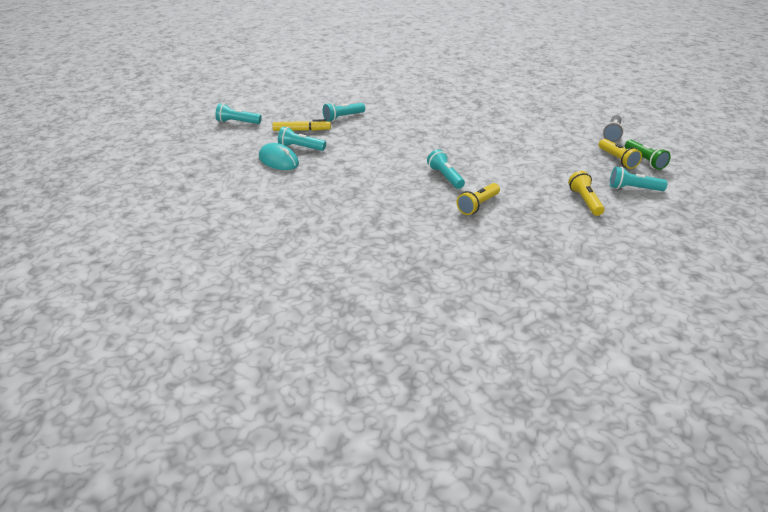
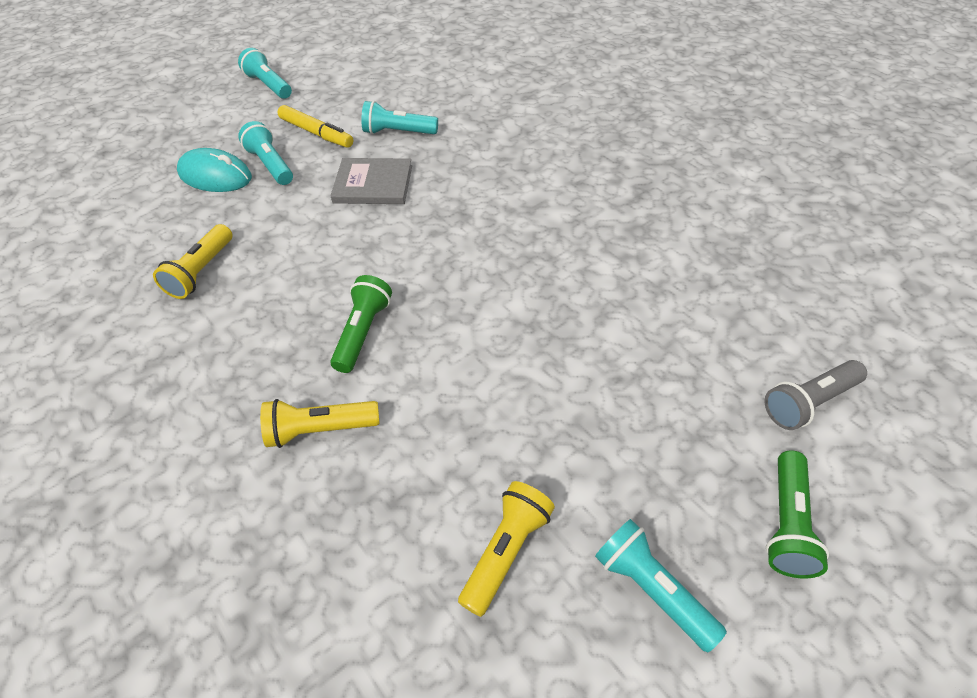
camera: 40 degrees right, 15 degrees up
turquoise mouse [259,143,299,170] -> turquoise mouse turned 60 degrees counterclockwise [177,148,252,192]
turquoise flashlight [427,149,465,189] -> green flashlight [330,275,392,373]
yellow flashlight [599,139,642,169] -> yellow flashlight moved to [153,224,233,299]
none -> grey book [330,158,412,204]

